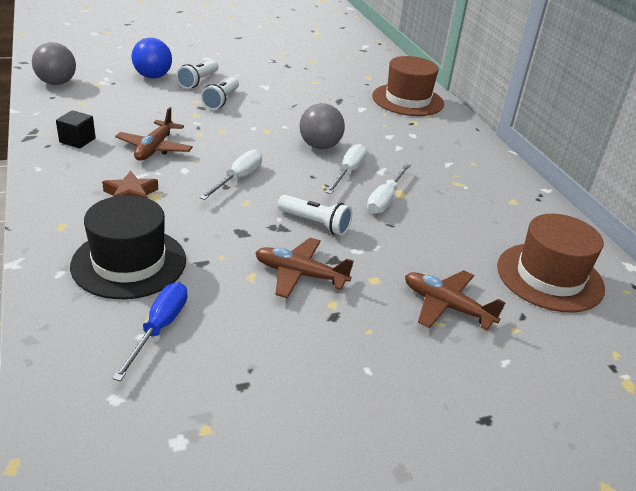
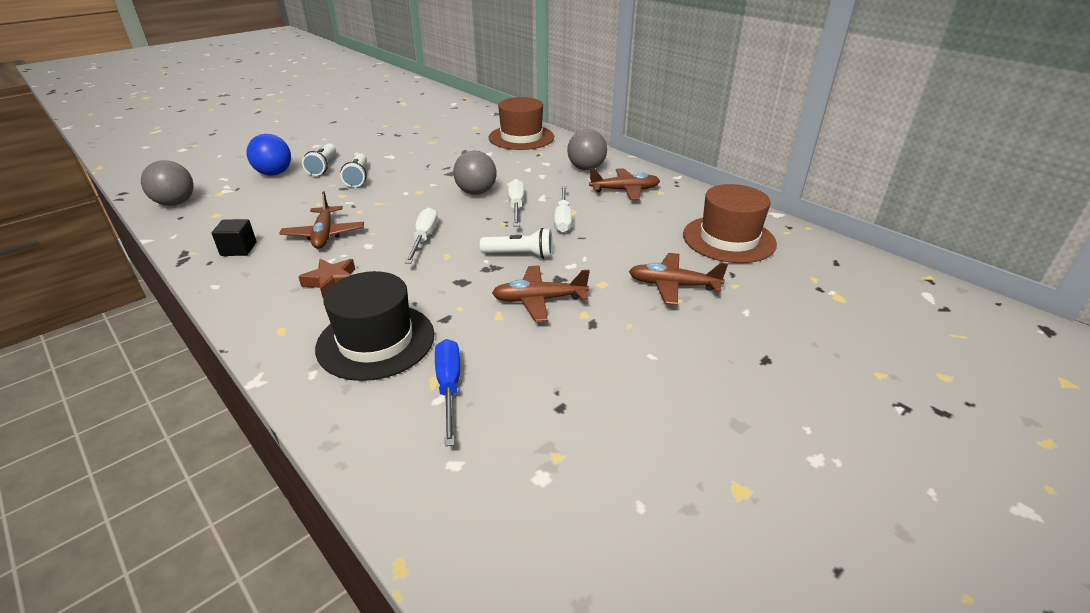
camera: 20 degrees left, 0 degrees up
none -> grey ball [567,129,607,170]
none -> brown plane [589,168,660,200]

